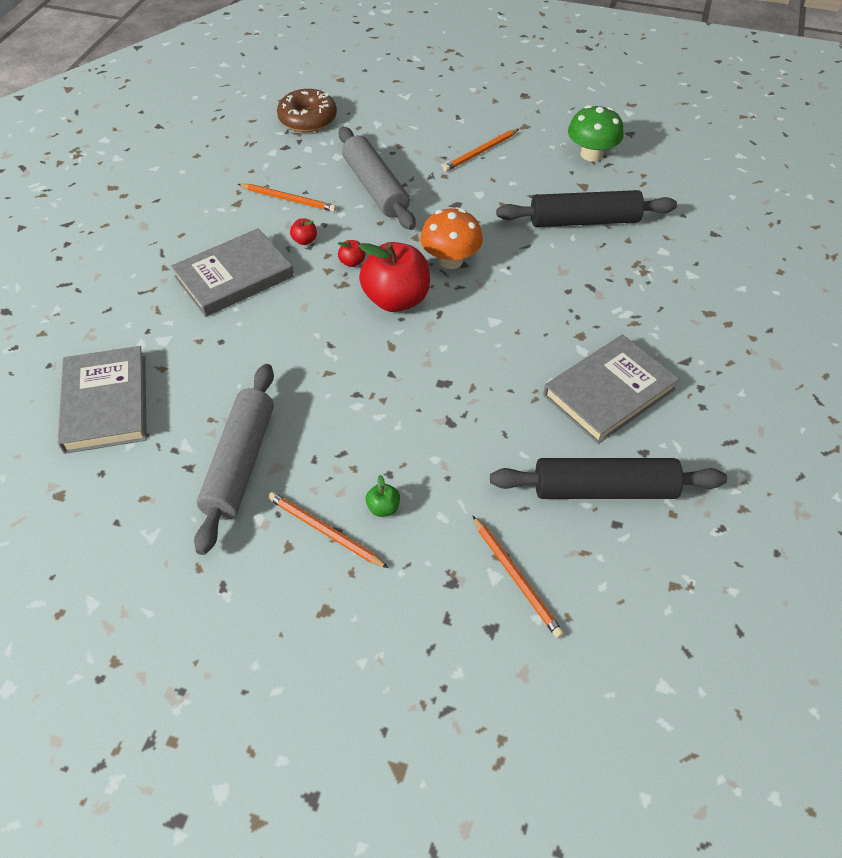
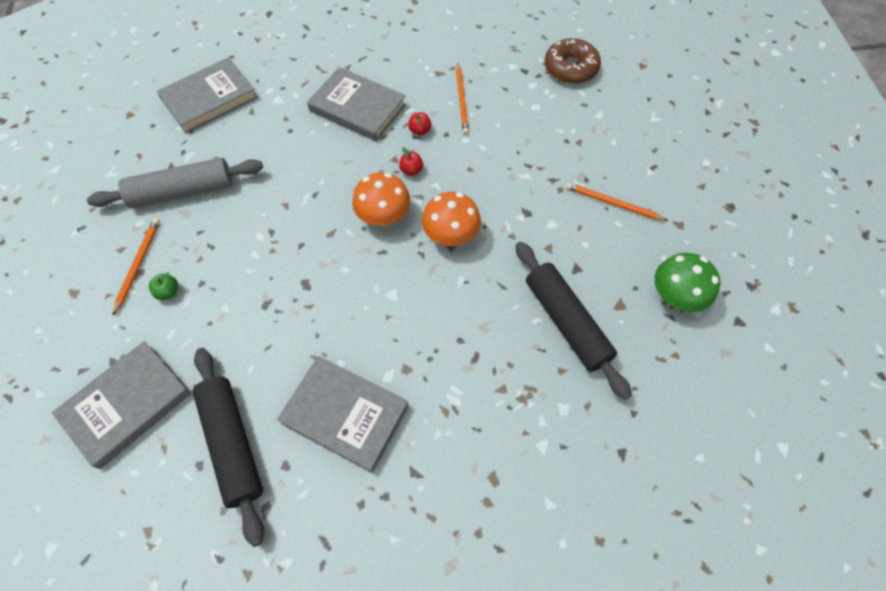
camera: 65 degrees right, 10 degrees up
grey rolling pin [338,127,416,230] -> none
red apple [359,242,430,312] -> orange mushroom [352,173,410,226]
orange pencil [473,516,564,638] -> grey book [52,341,191,469]

